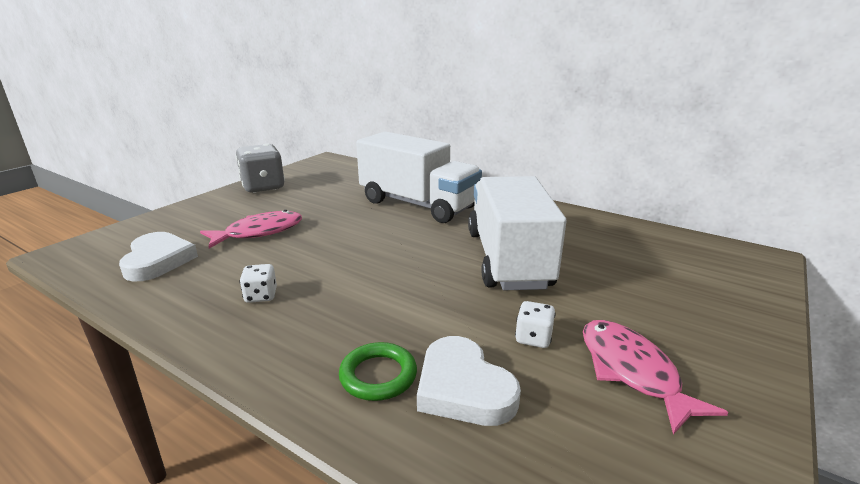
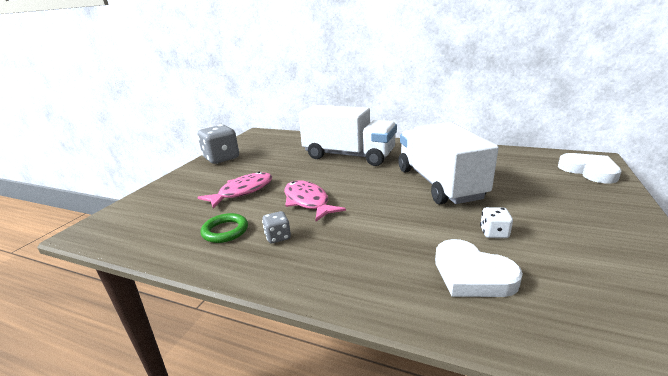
camera: 10 degrees left, 0 degrees up
white heart [119,232,198,282] -> white heart moved to [558,153,622,183]
white dice [239,264,277,303] -> grey dice [262,211,291,243]
green ring [339,342,417,401] -> green ring moved to [201,213,248,243]
pink fish [583,320,728,435] -> pink fish moved to [284,180,346,221]

